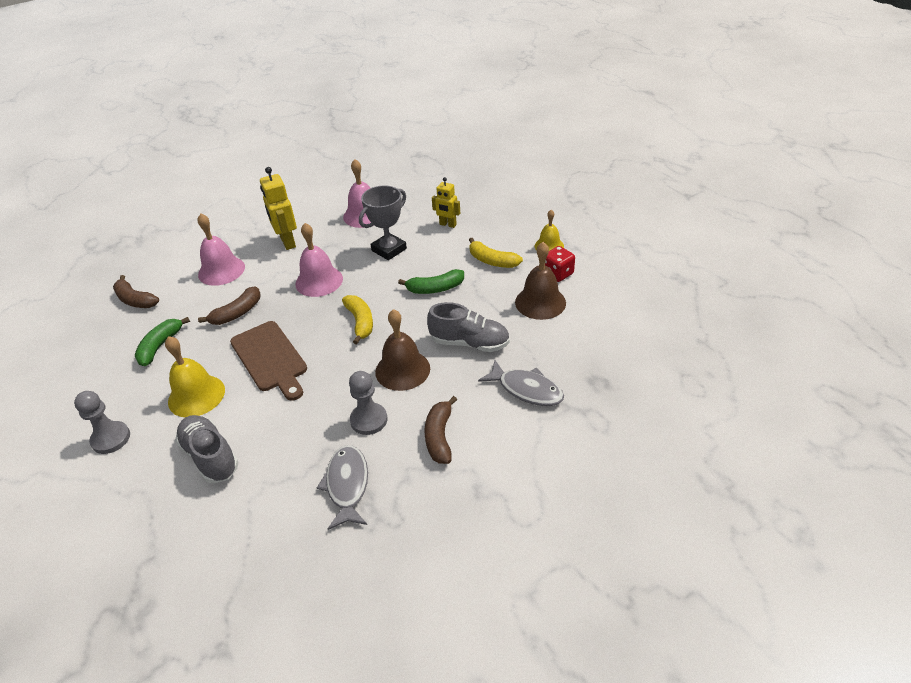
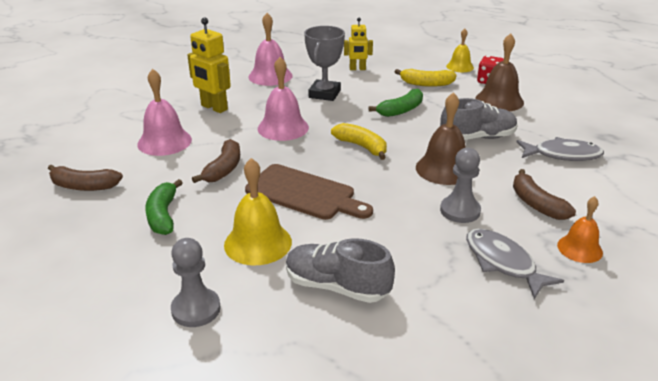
camera: 30 degrees left, 10 degrees down
none -> orange bell [557,196,603,263]

